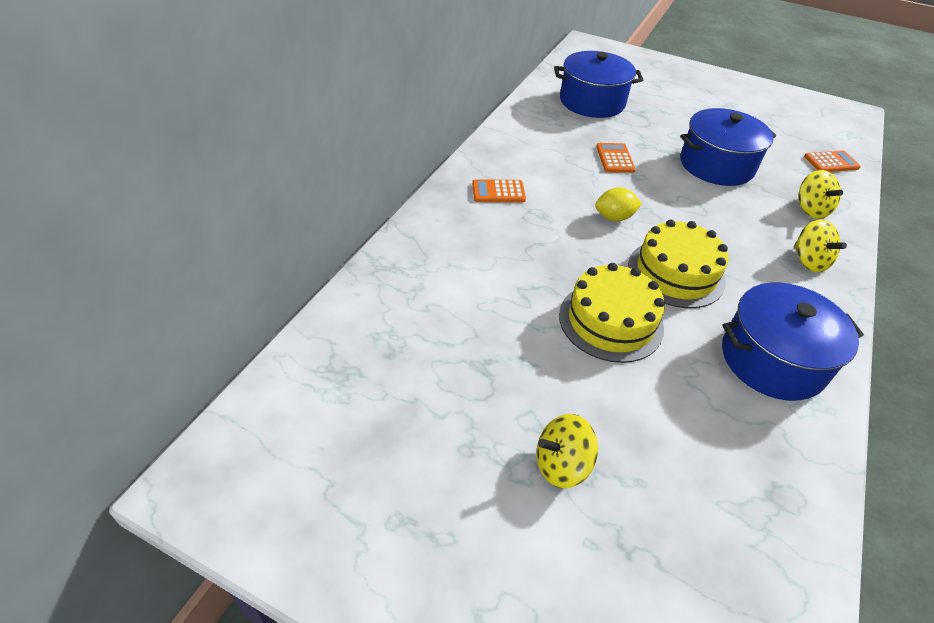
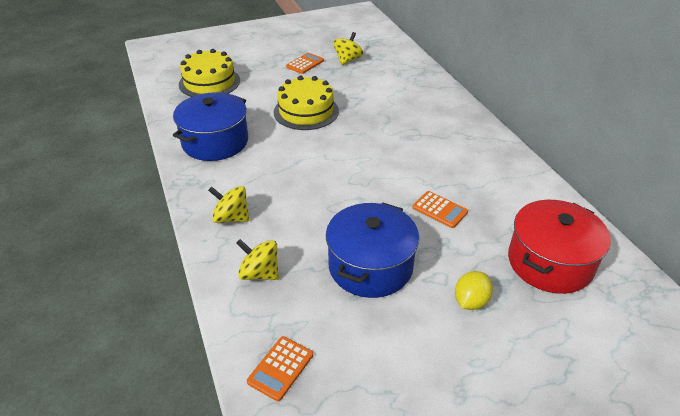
camera: 135 degrees right, 5 degrees down
orange calculator [472,179,526,202] -> orange calculator moved to [286,53,324,74]
yellow spinning top [536,414,598,488] -> yellow spinning top moved to [333,32,363,65]
blue pot [554,51,643,118] -> red pot [508,200,611,294]
yellow lemon [595,187,642,221] -> yellow lemon moved to [455,271,493,310]
yellow cake [628,219,729,308] -> yellow cake moved to [179,49,240,97]

